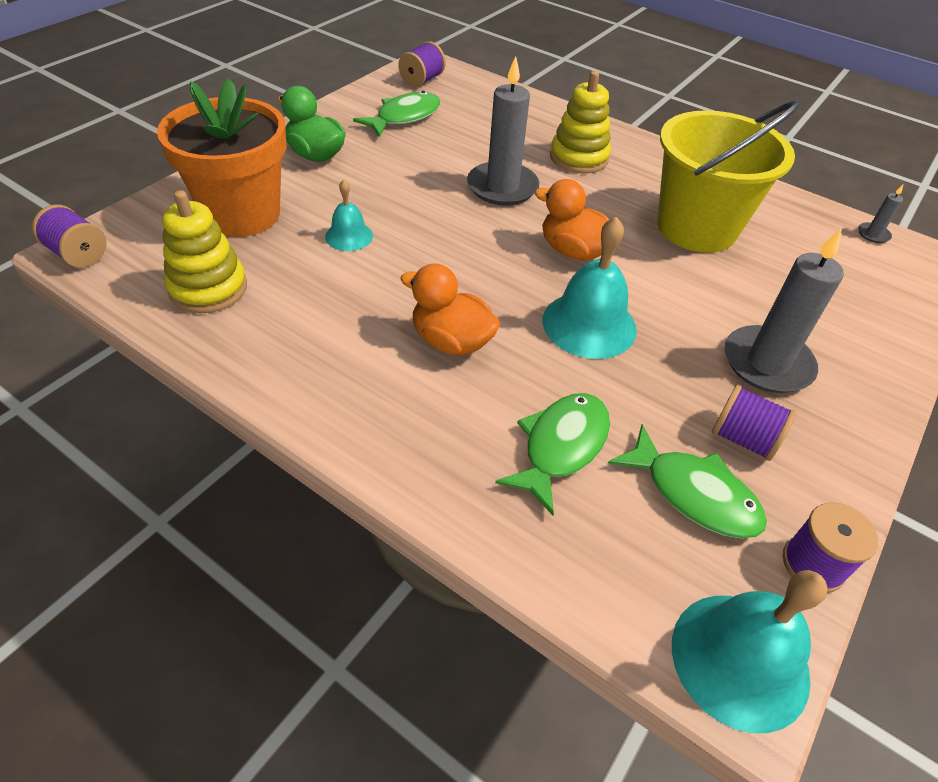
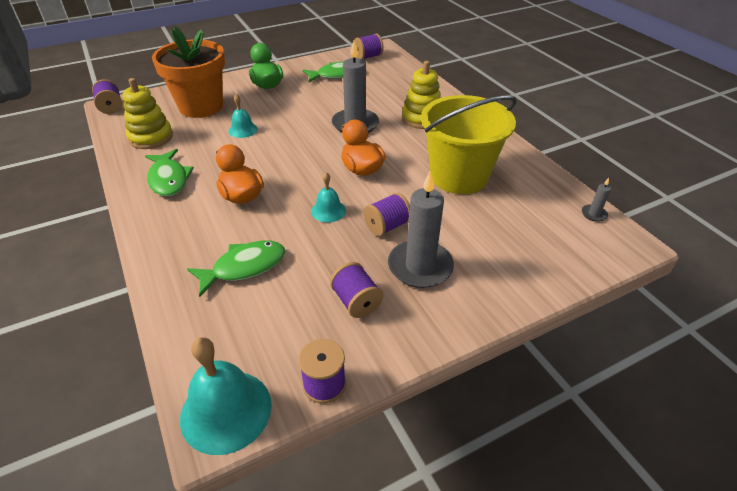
camera: 30 degrees right, 5 degrees down
turquoise bell [543,216,637,359] -> turquoise bell [311,172,346,222], size x0.56
green fish [608,424,767,538] -> green fish moved to [145,149,194,196]
none -> purple spool [364,192,410,236]

